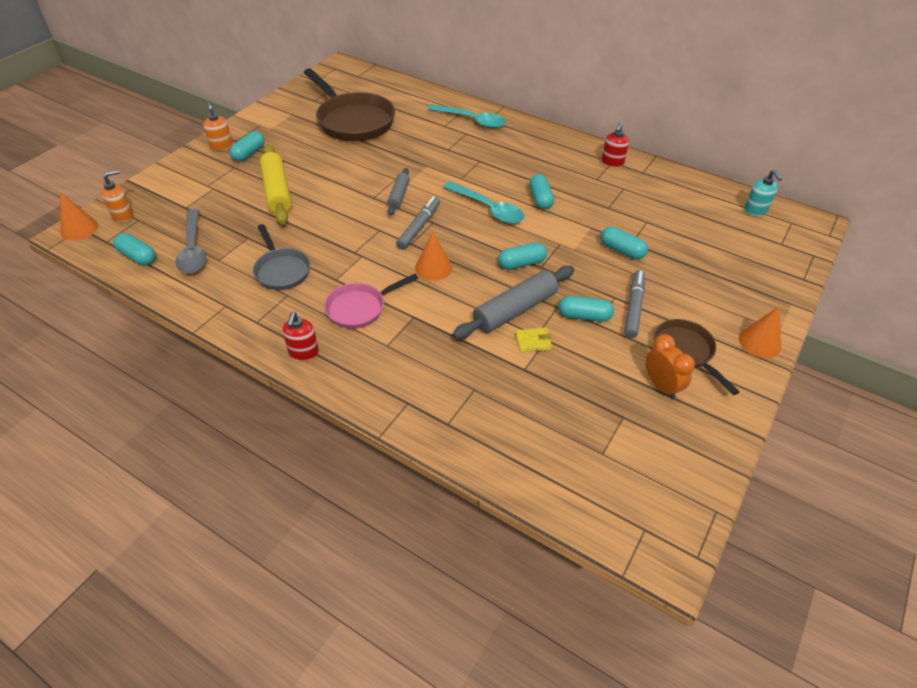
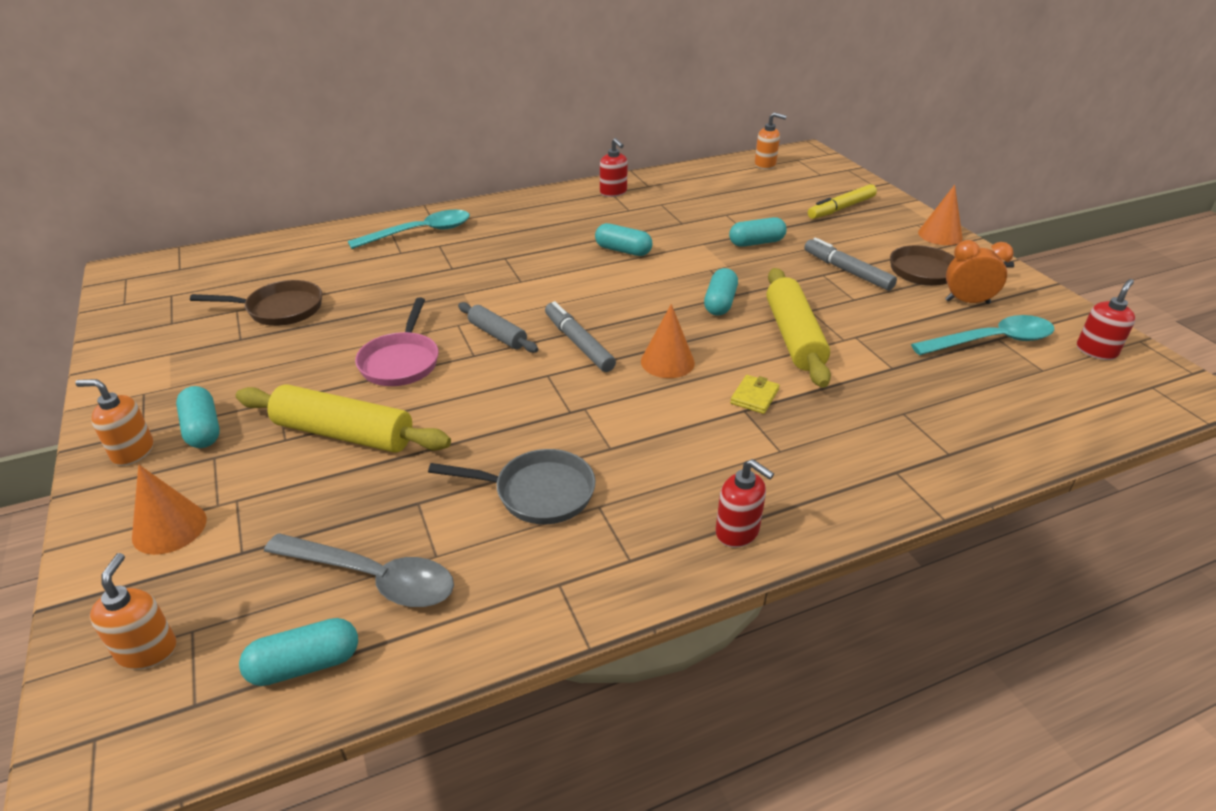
camera: 55 degrees left, 10 degrees down
orange cone [60,192,98,240] -> orange cone moved to [132,465,207,555]
brown pan [304,68,395,141] -> brown pan [190,280,322,326], size x0.56
pink pan [324,274,418,329] -> pink pan moved to [355,298,439,386]
turquoise spoon [443,182,524,224] -> turquoise spoon moved to [911,315,1054,355]
grey rolling pin [453,266,574,339] -> yellow rolling pin [767,268,831,388]
yellow wallet [515,328,552,352] -> yellow wallet moved to [730,375,780,414]
turquoise capsule [558,296,614,322] -> none
turquoise soap dispenser [744,170,782,216] -> orange soap dispenser [755,112,786,169]
none -> yellow marker [808,184,877,219]
none -> red soap dispenser [1077,279,1135,360]

